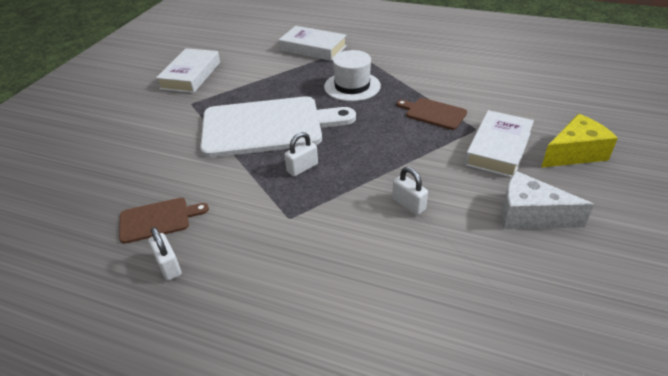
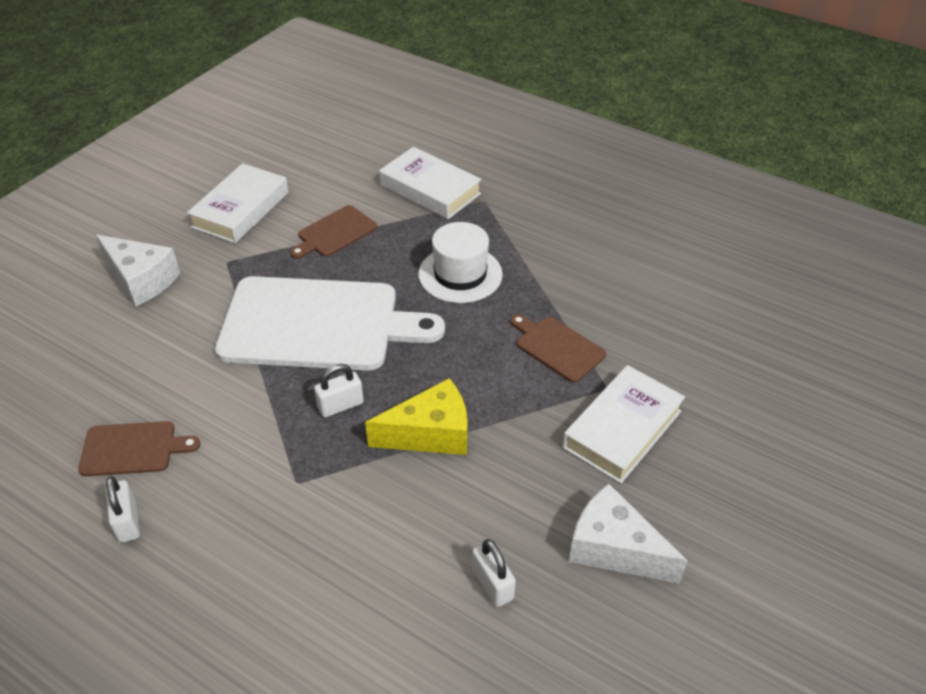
camera: 10 degrees right, 5 degrees up
white padlock [392,167,428,215] -> white padlock moved to [472,539,516,607]
yellow cheese [541,114,618,168] -> yellow cheese moved to [365,378,467,455]
none -> white cheese [96,234,180,306]
none -> brown cutting board [290,205,377,259]

